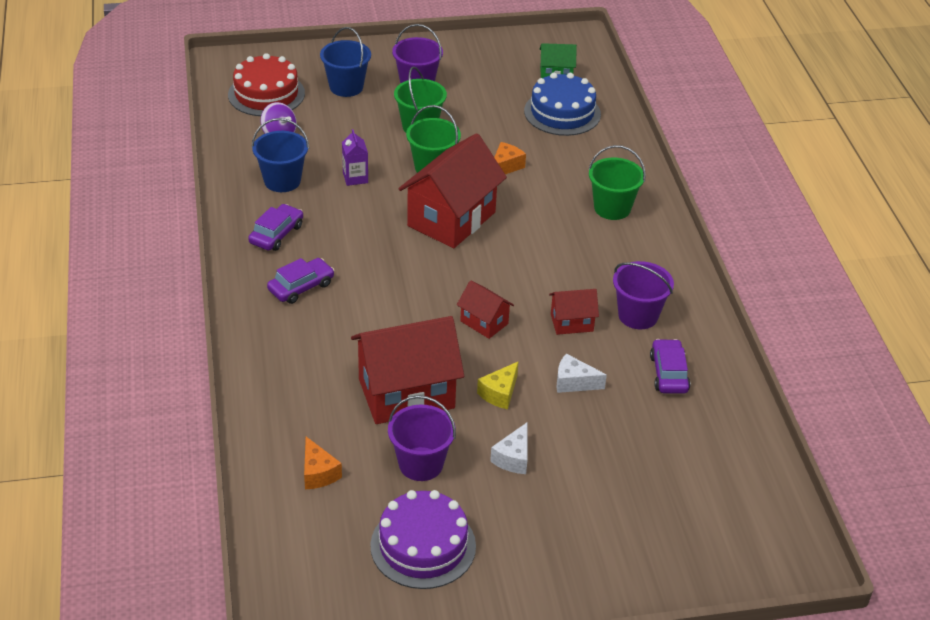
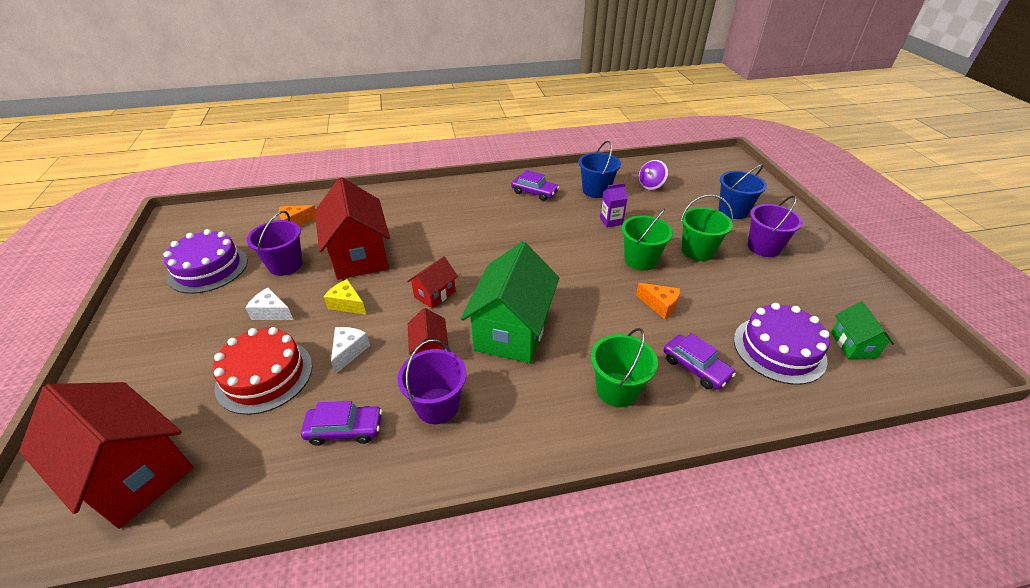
camera: 90 degrees right, 0 degrees up
red cake [228,53,305,116] -> red cake moved to [213,327,312,415]
purple car [267,258,334,304] -> purple car moved to [664,333,736,389]
red house [398,133,507,248] -> red house moved to [19,382,194,529]
blue cake [524,73,601,136] -> purple cake [734,303,830,385]
none -> green house [461,242,559,363]

